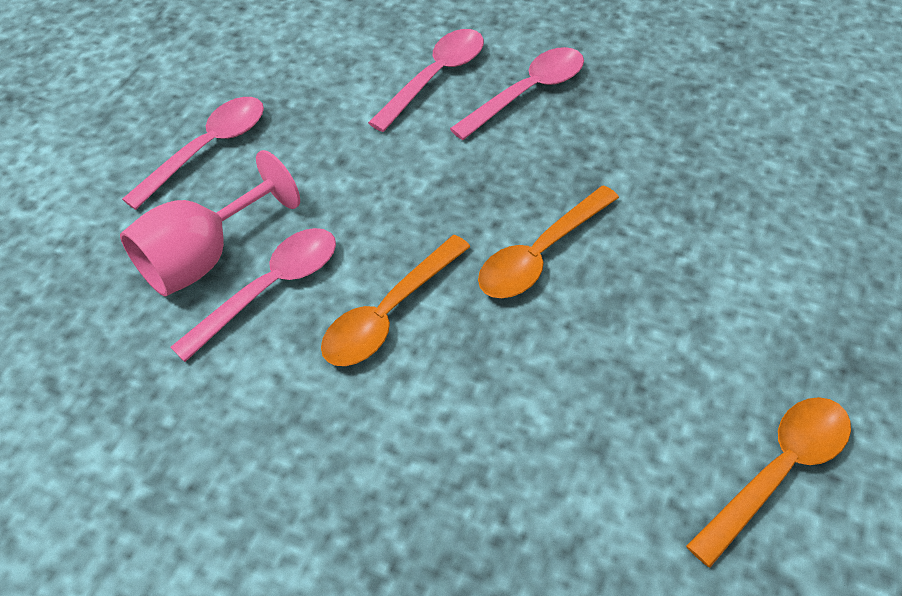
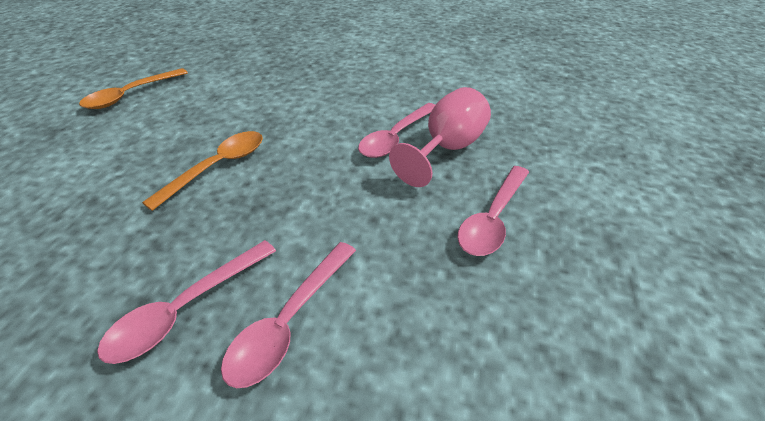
camera: 170 degrees right, 10 degrees down
orange spoon [321,235,471,366] -> none

